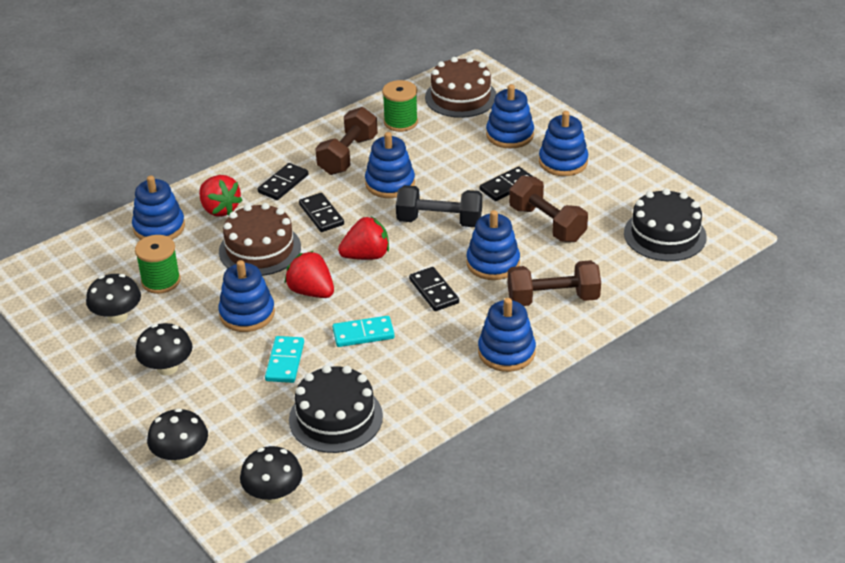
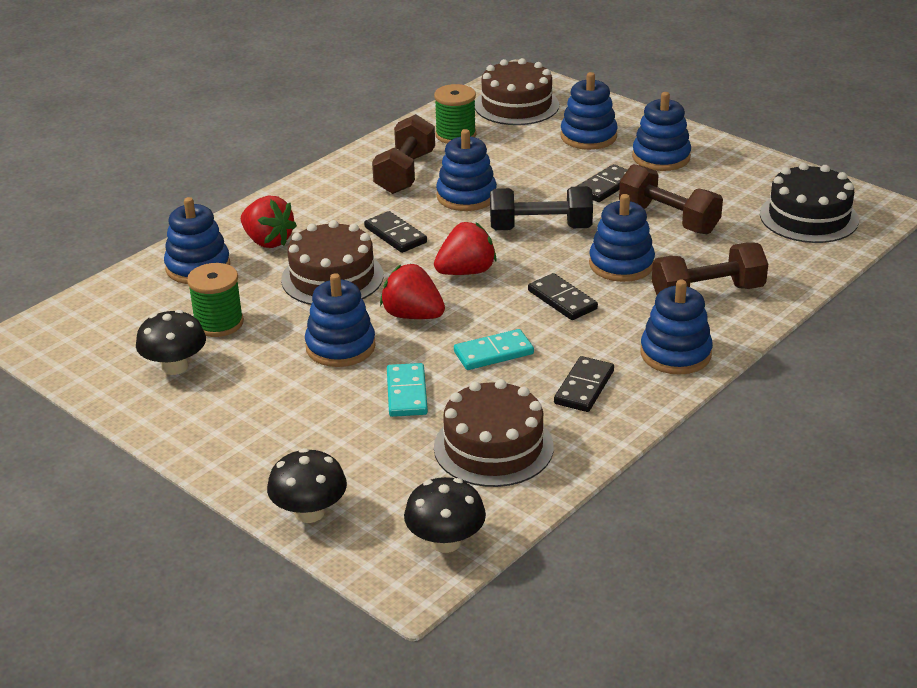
camera: 10 degrees left, 5 degrees down
black mushroom [135,323,193,375] -> none
black domino [258,163,308,200] -> black domino moved to [554,356,614,412]
black cake [289,365,383,453] -> brown cake [434,379,554,487]

